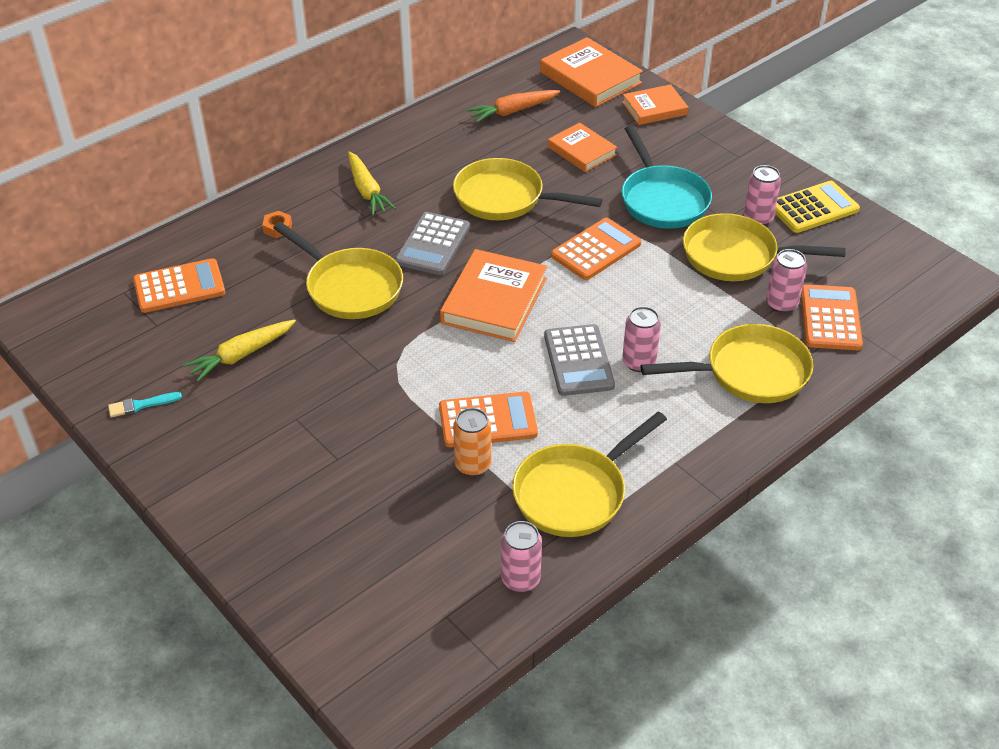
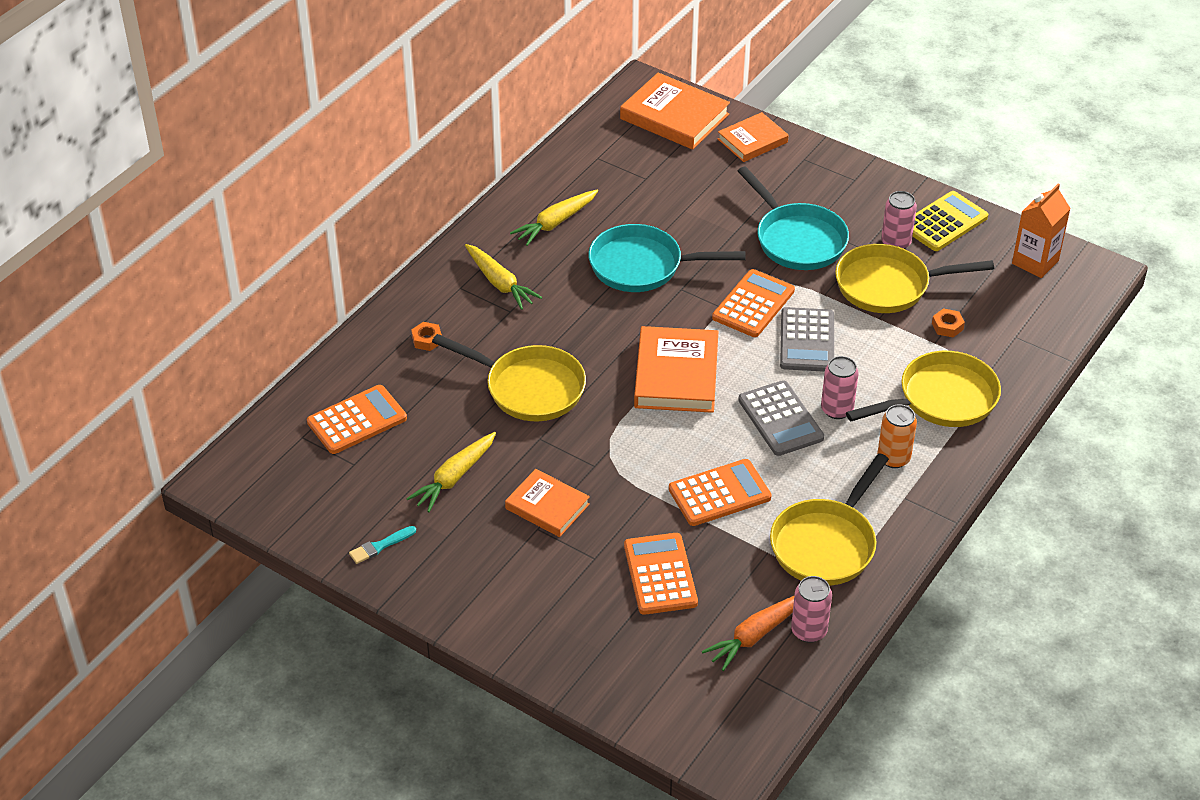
camera: 15 degrees left, 0 degrees up
grey calculator [395,212,470,275] -> grey calculator moved to [780,307,834,372]
yellow pan [453,158,602,220] -> turquoise pan [588,224,746,292]
orange can [453,408,491,476] -> orange can moved to [877,404,917,468]
orange carrot [466,90,560,123] -> orange carrot moved to [702,596,794,671]
orange book [548,123,617,172] -> orange book moved to [505,469,590,537]
pink can [766,249,807,313] -> orange nut [932,308,965,337]
orange calculator [801,284,863,350] -> orange calculator moved to [624,533,698,615]
none -> yellow carrot [510,190,598,246]
none -> orange carton [1012,184,1071,278]

